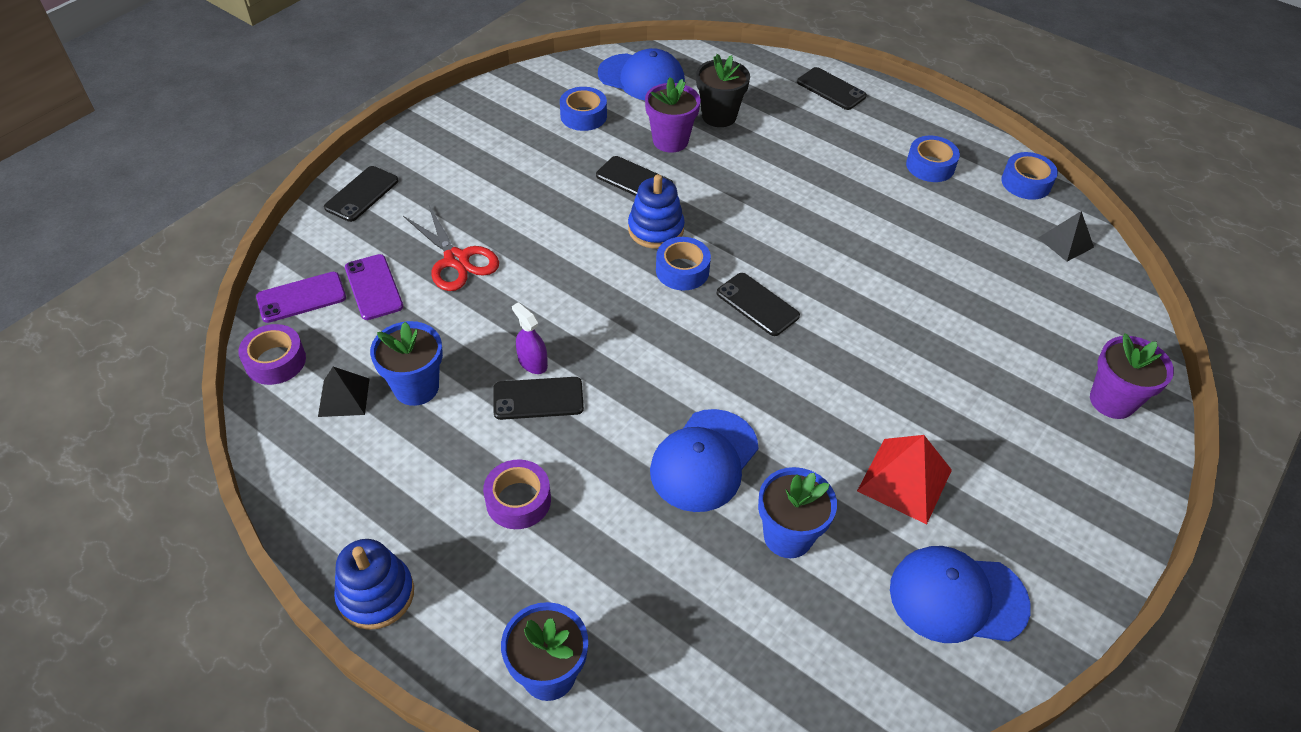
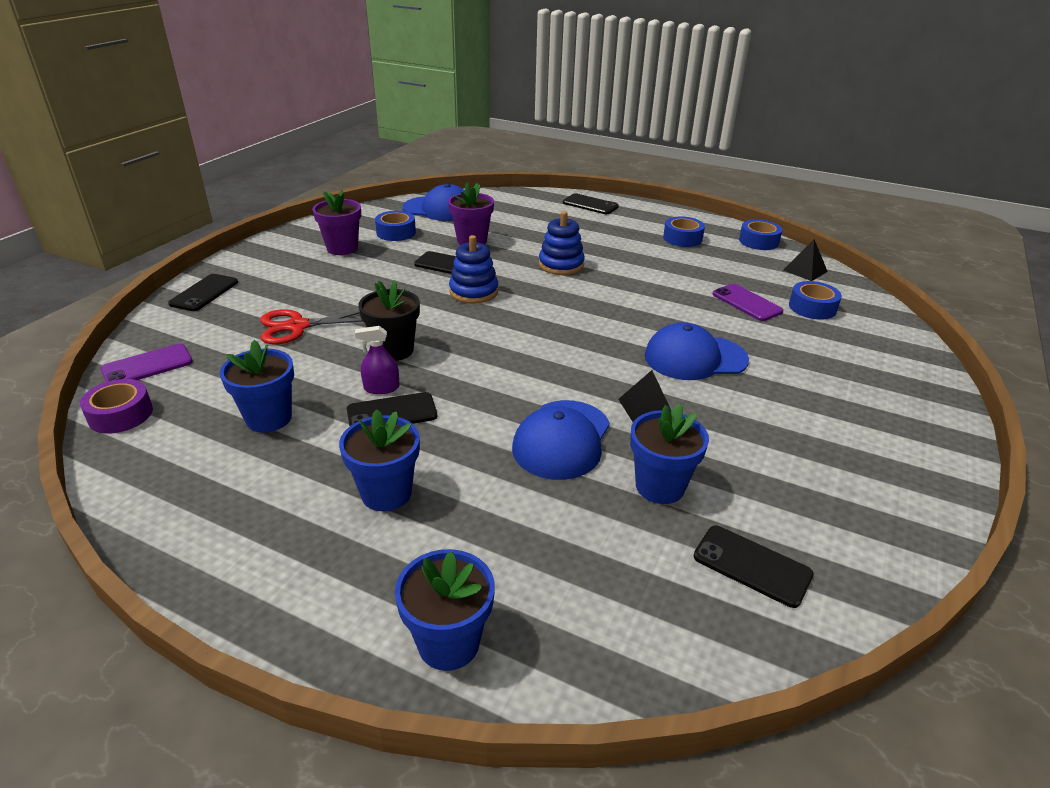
camera: 10 degrees left, 15 degrees down
black pyramid [318,367,369,417] -> black pyramid moved to [618,370,671,422]
blue stacking toy [334,539,414,630] -> blue stacking toy moved to [539,211,585,275]
purple phone [345,254,403,320] -> purple phone moved to [713,284,783,321]
red scissors [403,204,499,291] -> red scissors turned 120 degrees clockwise [260,309,363,344]
purple tape [483,460,551,529] -> blue flower pot [339,409,420,511]
purple spray bottle [512,302,548,374] -> purple spray bottle turned 45 degrees counterclockwise [355,326,400,394]
blue tape [656,237,711,290] -> blue tape moved to [789,281,842,320]
black flower pot [696,54,750,127] -> black flower pot moved to [359,280,420,361]
black phone [717,273,800,336] -> black phone moved to [694,526,814,608]
red pyramid [857,435,952,524] -> none
blue cap [890,546,1031,643] -> blue cap moved to [644,322,749,380]
purple flower pot [1090,333,1174,419] -> purple flower pot moved to [312,189,361,255]

